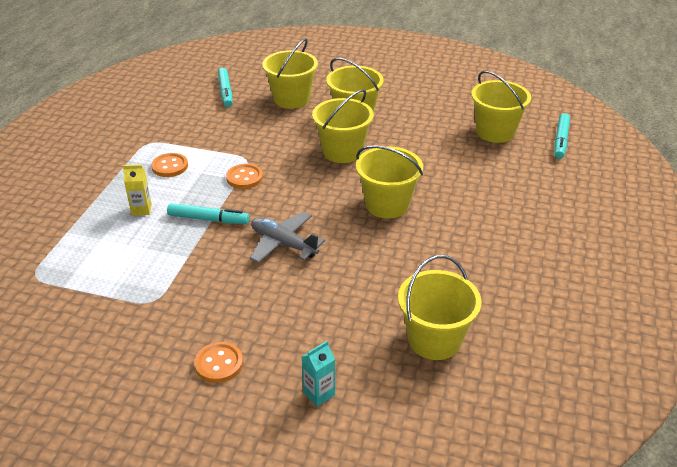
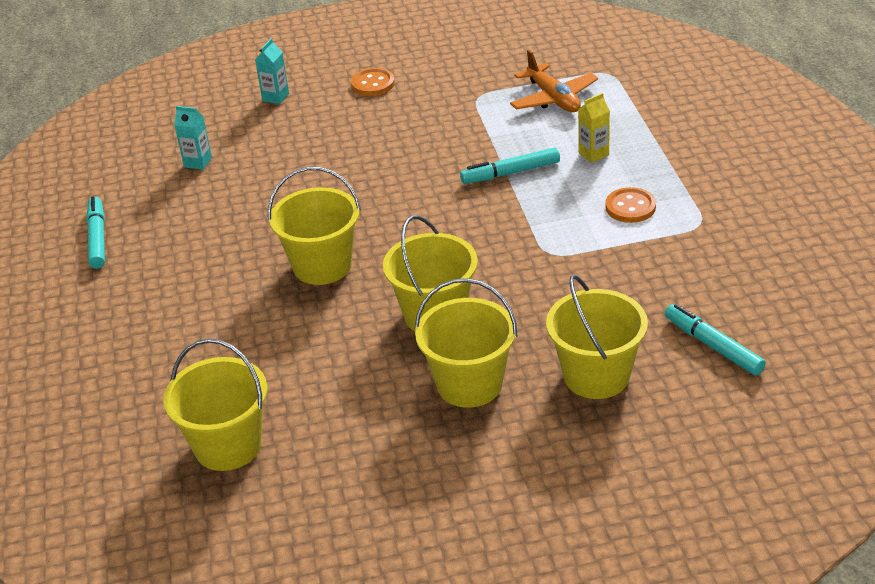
camera: 155 degrees right, 0 degrees up
orange button [226,164,263,189] -> none
grey plane [250,212,325,263] -> none
yellow bucket [398,255,481,360] -> turquoise carton [174,106,212,170]
turquoise marker [554,113,570,159] -> turquoise marker moved to [86,196,105,269]
none -> orange plane [510,50,598,112]

